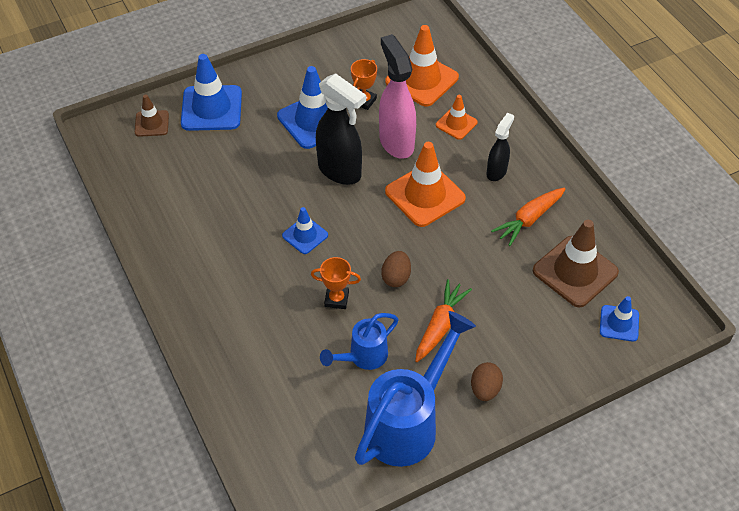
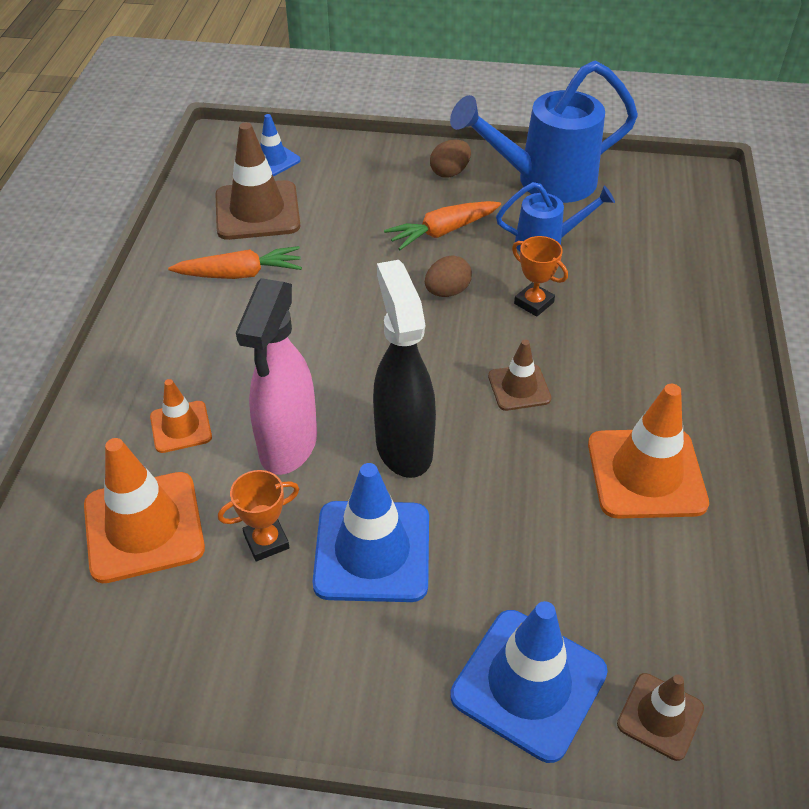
camera: 145 degrees left, 5 degrees down
blue traffic cone [282,207,328,254] -> brown traffic cone [488,340,551,411]
orange traffic cone [385,142,466,227] -> orange traffic cone moved to [588,384,709,519]
black spray bottle [487,113,514,181] -> none

